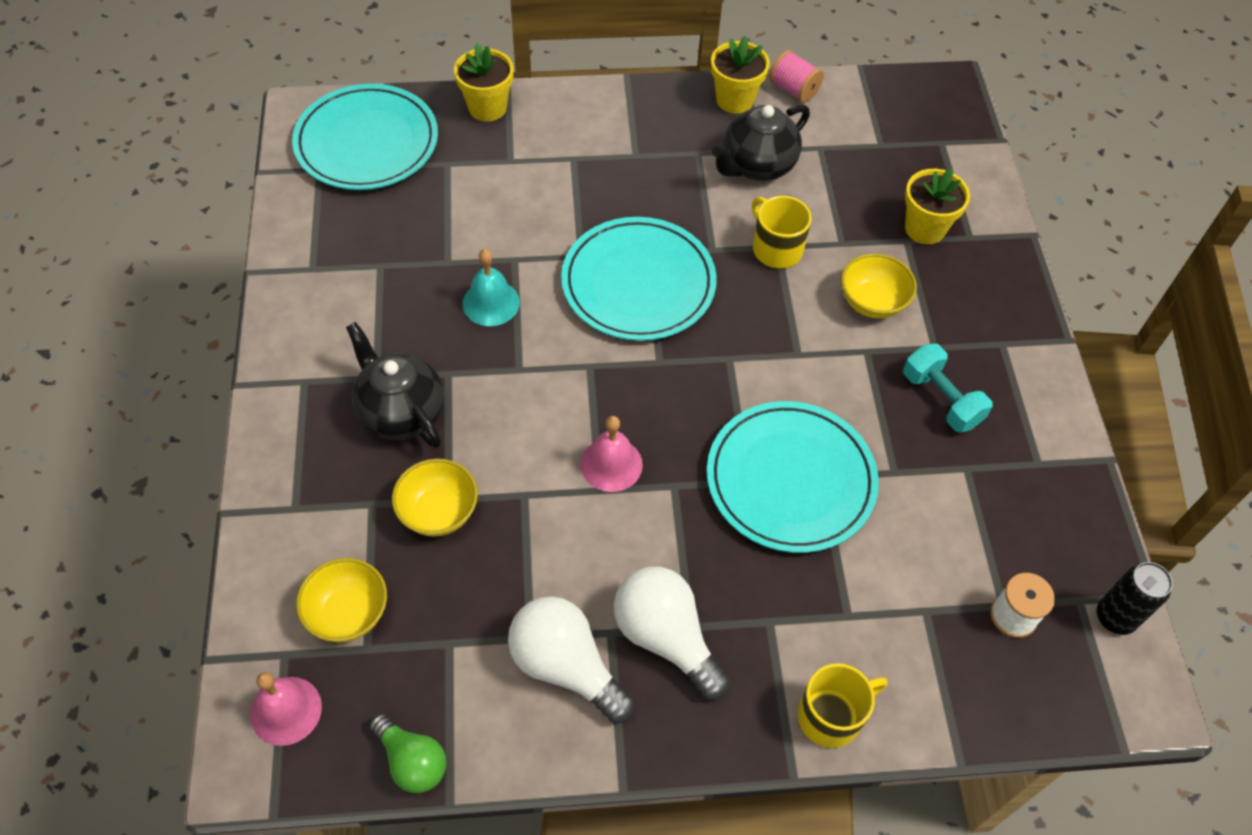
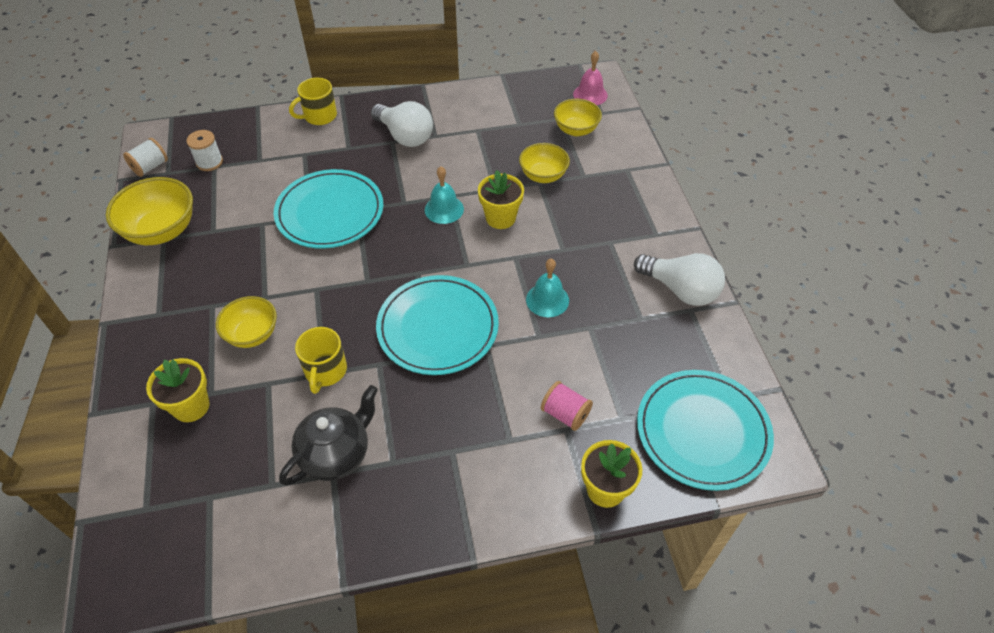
camera: 175 degrees right, 5 degrees down
black teapot [346,322,444,448] -> none
green light bulb [370,714,446,793] -> none
white light bulb [508,596,635,723] -> white light bulb moved to [634,253,725,306]
pink bell [581,416,643,492] -> turquoise bell [425,166,464,224]
yellow flower pot [711,36,770,114] -> yellow flower pot moved to [478,170,524,229]
yellow mug [752,196,812,268] -> yellow mug turned 45 degrees clockwise [295,327,347,394]
pink spool [769,50,824,103] -> pink spool moved to [541,381,593,431]
turquoise dumbbell [903,343,992,433] -> none
black can [1097,562,1173,635] -> white spool [123,138,168,177]
none -> yellow bowl [106,177,193,245]

